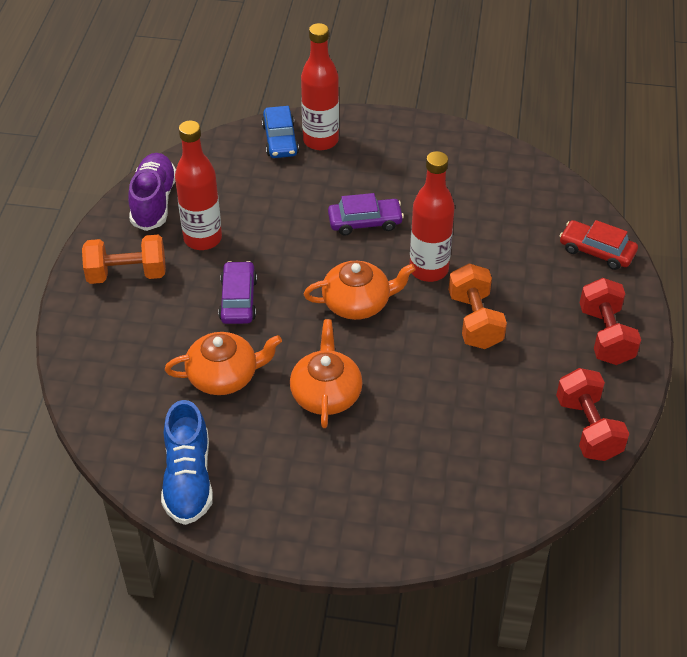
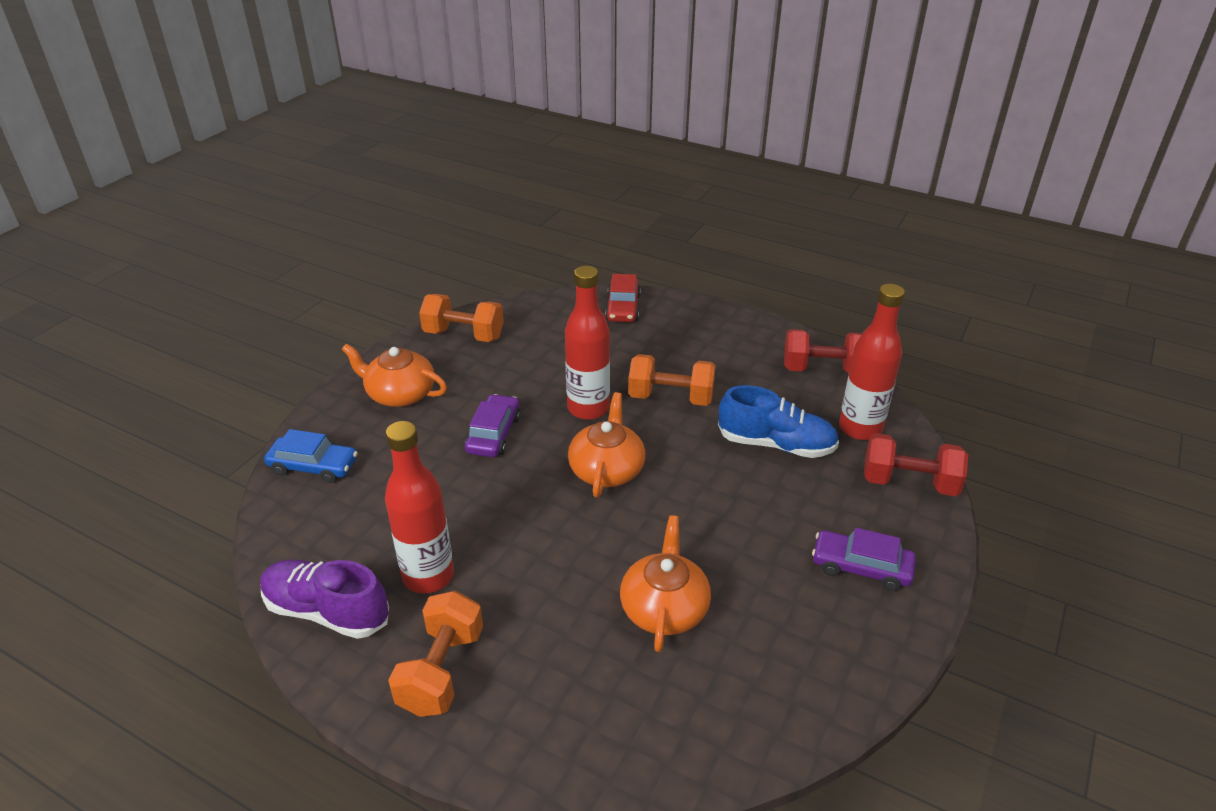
camera: 70 degrees left, 10 degrees down
blue shoe [161,400,213,525] -> blue shoe moved to [718,385,839,458]
purple car [218,261,257,324] -> purple car moved to [812,528,916,591]
orange teapot [290,319,363,428] -> orange teapot moved to [342,344,447,407]
red bottle [301,23,339,150] -> red bottle moved to [839,284,905,440]
red car [560,220,638,270] -> red car turned 45 degrees counterclockwise [605,274,641,322]
red dumbbell [580,278,641,365] -> red dumbbell moved to [864,433,968,496]
none -> orange dumbbell [419,294,504,342]

